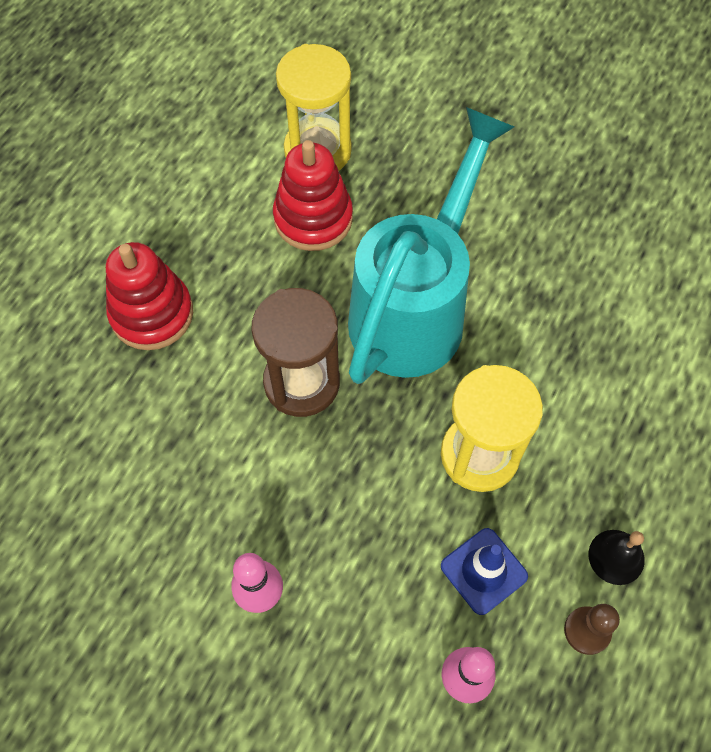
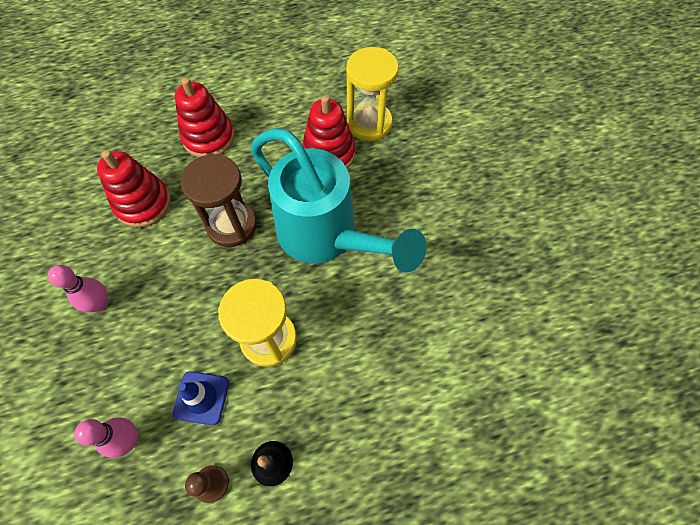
camera: 45 degrees right, 0 degrees up
turquoise watering can [348,107,514,384] -> turquoise watering can turned 60 degrees clockwise [251,128,426,272]
none -> red stacking toy [97,150,171,227]

